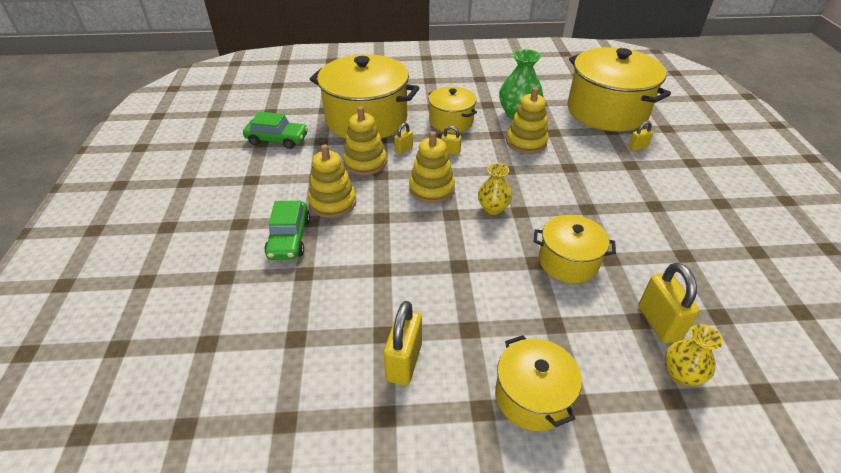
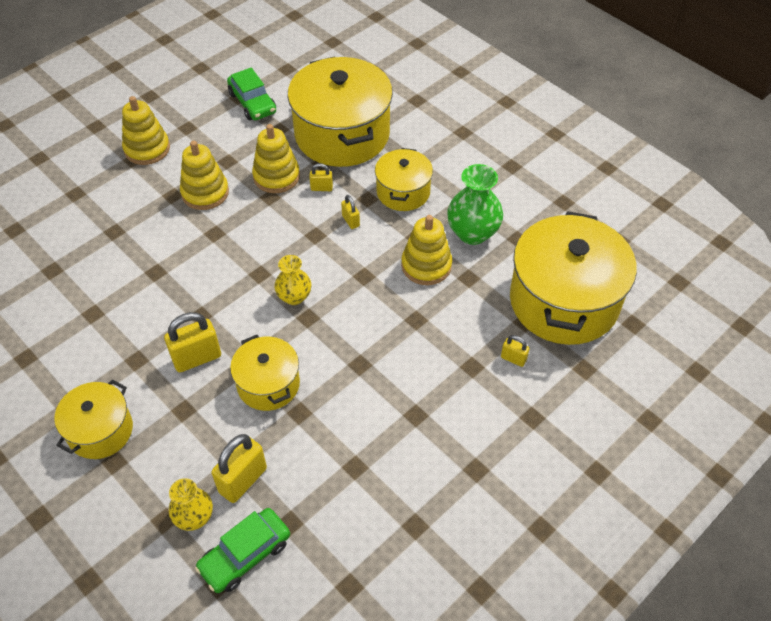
camera: 50 degrees right, 10 degrees up
green car [264,201,310,260] -> green car moved to [195,508,290,593]
yellow padlock [383,301,422,386] -> yellow padlock moved to [164,312,221,372]
yellow stacking toy [409,131,455,203] -> yellow stacking toy moved to [122,96,170,165]

